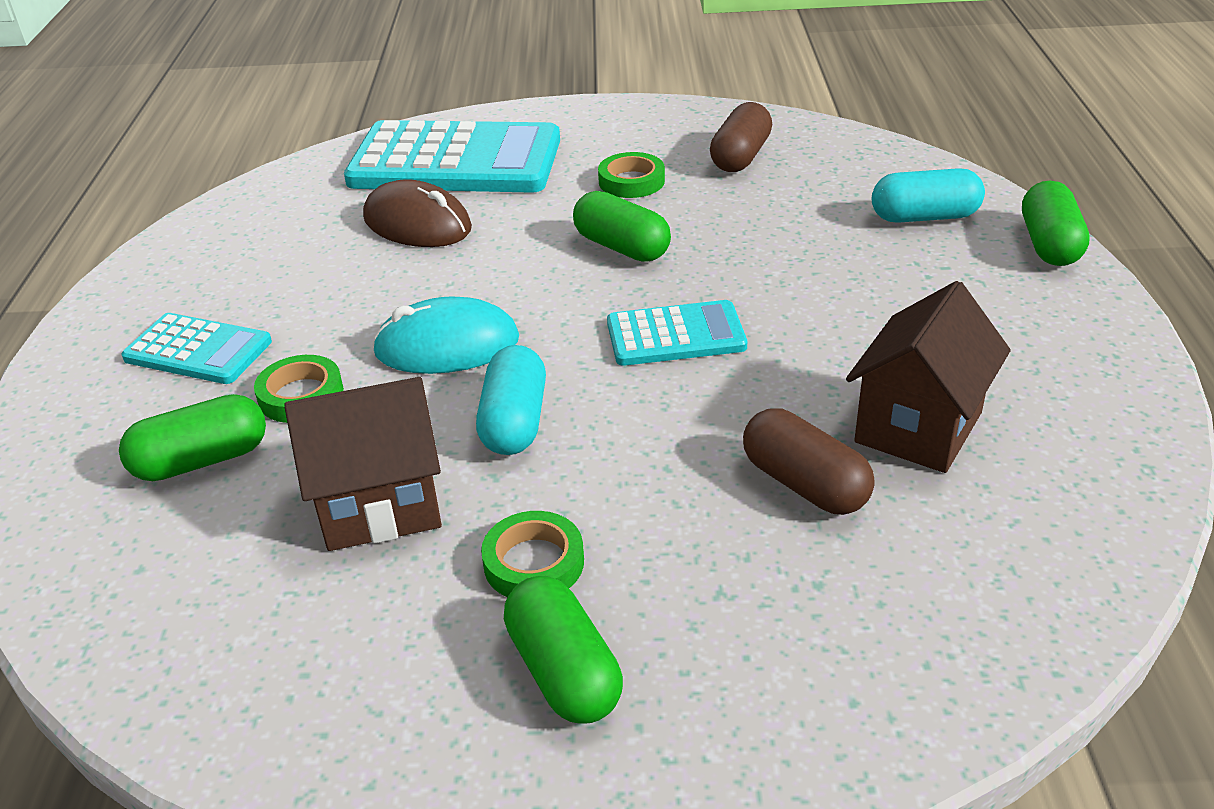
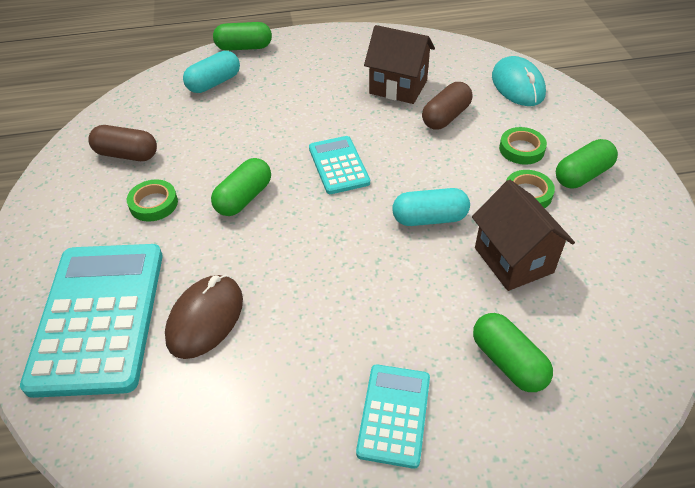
camera: 100 degrees left, 10 degrees up
green tape [254,355,344,423] -> green tape moved to [499,127,547,165]
turquoise mouse [372,296,519,374] -> turquoise mouse moved to [492,56,546,106]
turquoise capsule [872,168,985,223] -> turquoise capsule turned 60 degrees clockwise [183,51,240,93]

